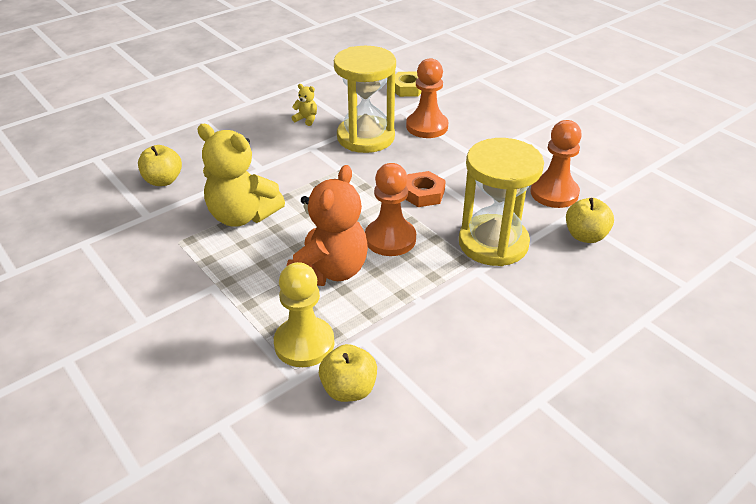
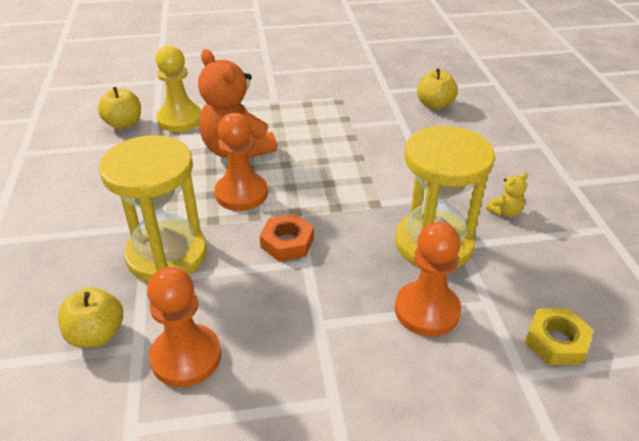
camera: 120 degrees right, 0 degrees up
yellow teddy bear [197,124,285,227] -> none

